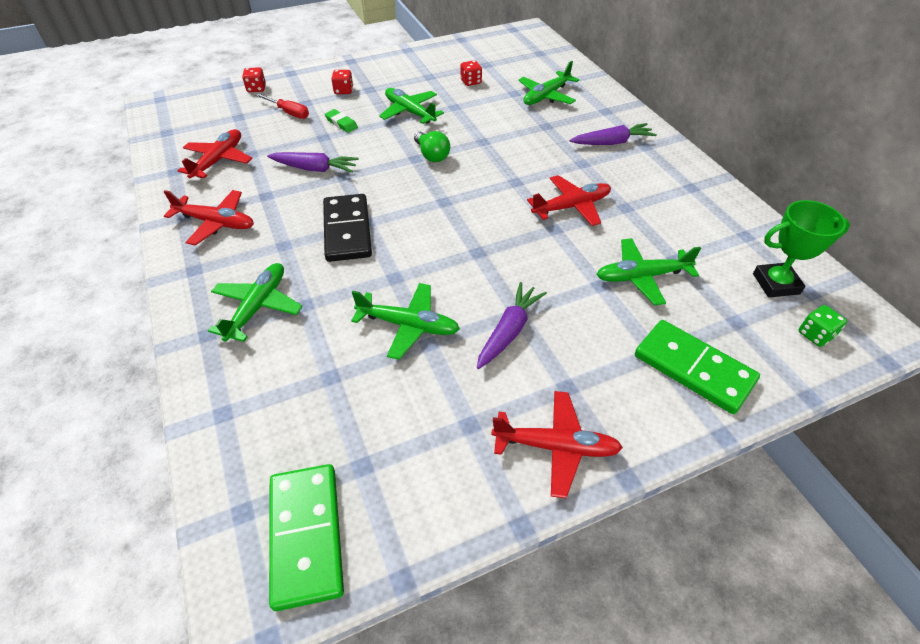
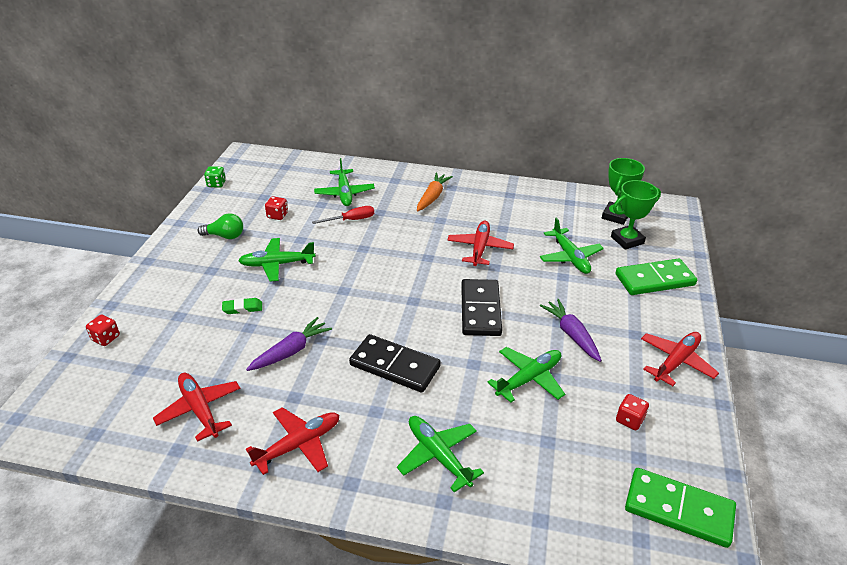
camera: 55 degrees left, 10 degrees down
red screwdriver [255,93,309,119] -> red screwdriver moved to [312,206,374,224]
red dice [331,70,353,94] -> red dice moved to [616,394,649,430]
green light bulb [414,131,450,162] -> green light bulb moved to [197,213,243,239]
purple carrot [570,123,657,145] -> orange carrot [417,173,453,211]
green plane [596,238,701,305] -> green plane turned 45 degrees counterclockwise [540,218,604,274]
green dice [799,305,847,347] -> green dice moved to [204,166,226,188]
none -> black domino [461,279,502,336]
none -> green trophy [611,180,661,250]

